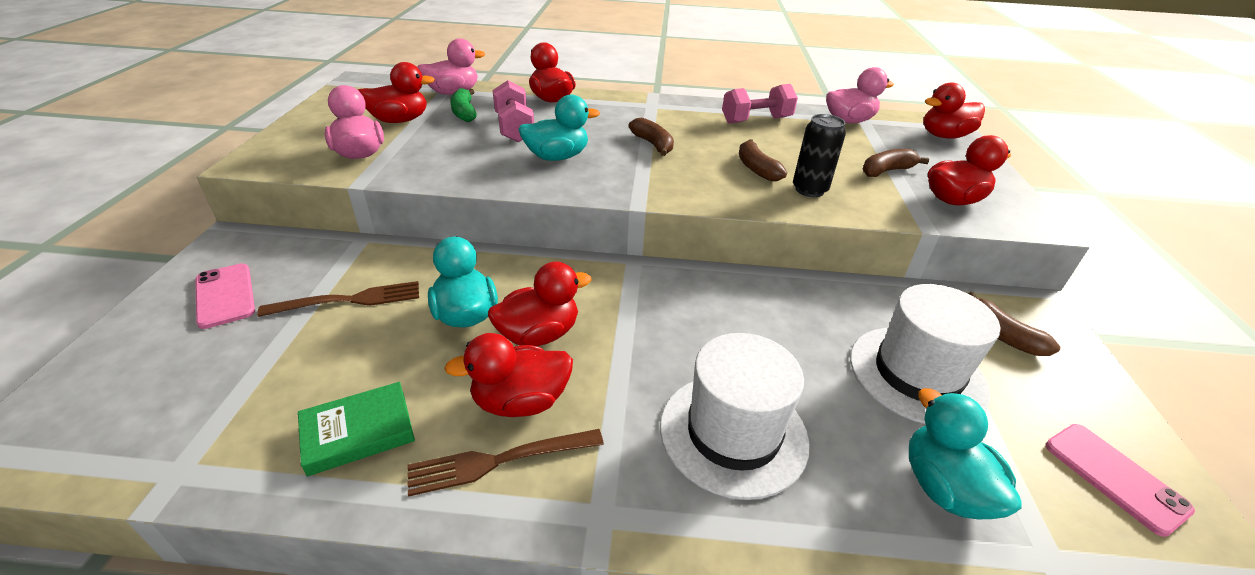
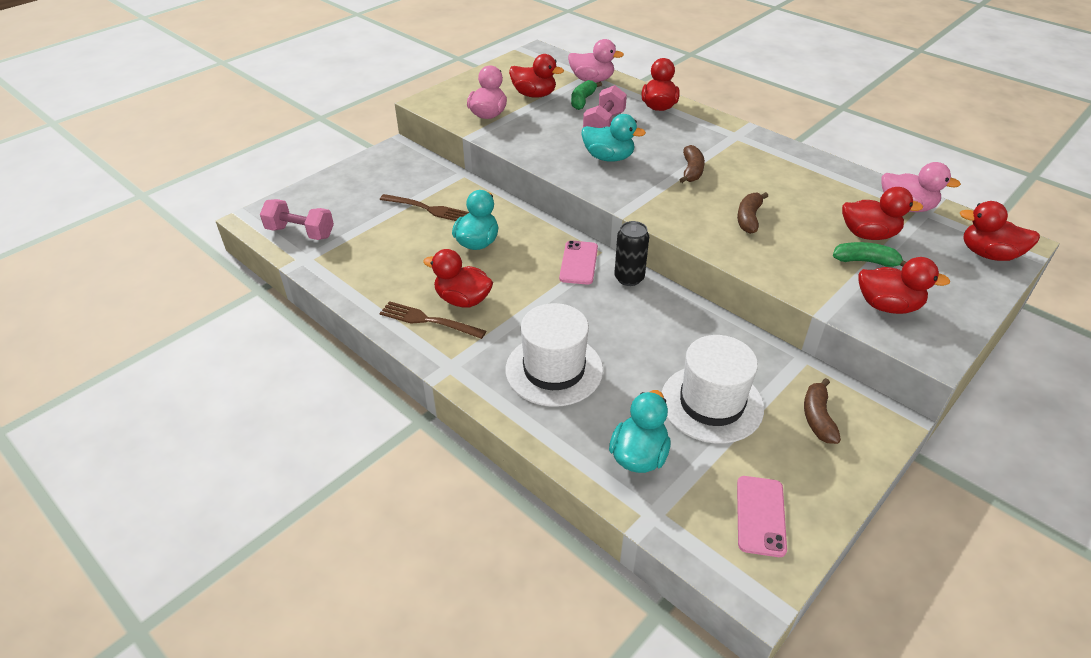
camera: 40 degrees right, 5 degrees up
pink phone [195,263,255,329] -> pink phone moved to [559,240,598,285]
green book [298,382,415,476] -> none
red duck [488,262,591,346] -> red duck moved to [842,187,923,240]
pink dumbbell [722,84,798,124] -> pink dumbbell moved to [260,199,334,240]
black can [793,114,846,197] -> black can moved to [614,221,649,286]
brown banana [863,149,929,177] -> green banana [833,242,906,267]

